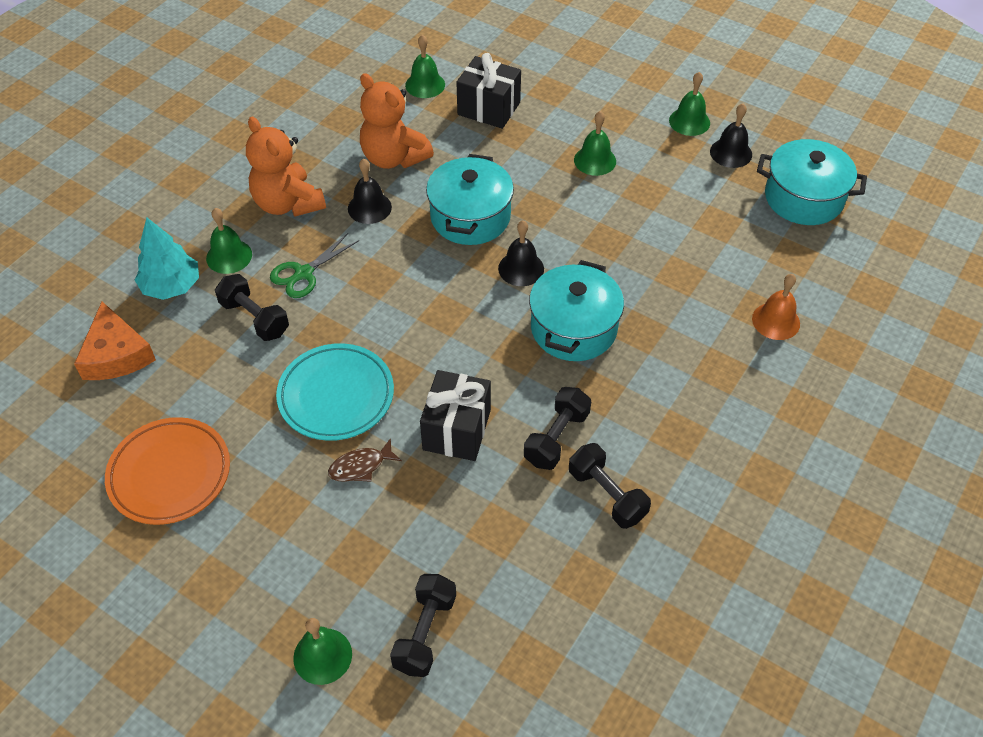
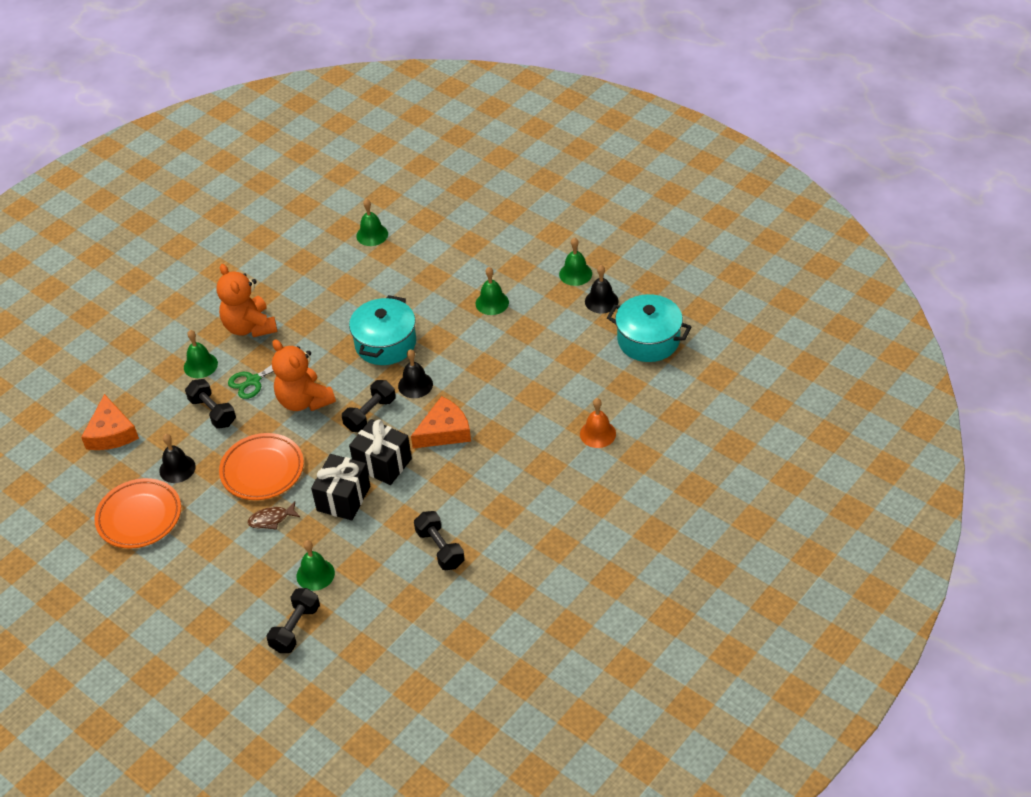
camera: 10 degrees right, 5 degrees down
turquoise tree [135,218,199,300] -> none
turquoise plate [276,343,394,441] -> orange plate [219,433,304,500]
green bell [293,618,352,685] -> green bell moved to [296,540,335,591]
black bell [348,159,392,224] -> black bell moved to [159,434,196,483]
orange teddy bear [360,73,434,169] -> orange teddy bear moved to [272,339,336,411]
black gift [456,53,521,129] -> black gift moved to [349,419,412,485]
black dumbbell [524,387,591,470] -> black dumbbell moved to [342,380,396,432]
turquoise pot [529,260,624,361] -> orange cheese [411,396,471,448]

